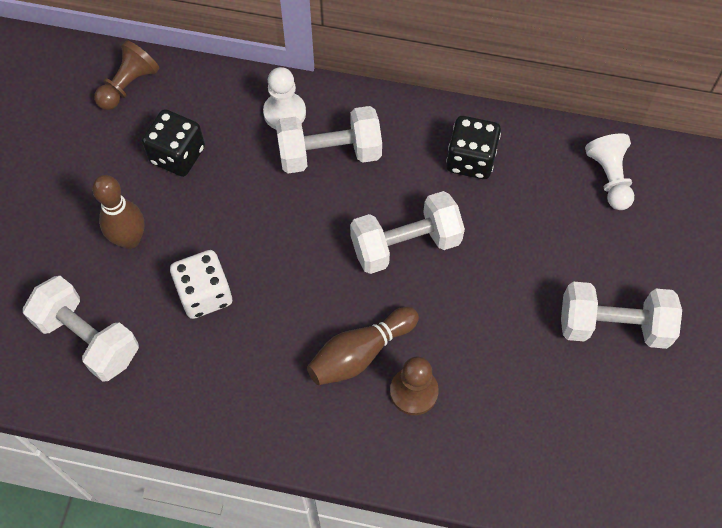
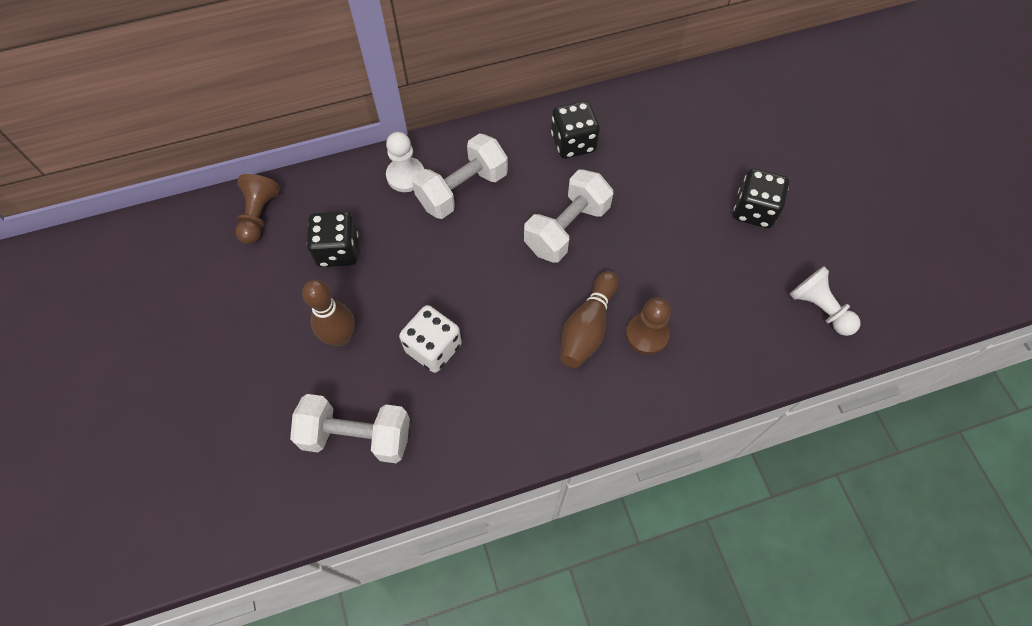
camera: 30 degrees left, 0 degrees up
white dumbbell [561,282,682,349] -> black dice [733,168,789,228]
white pawn [585,134,634,210] -> white pawn moved to [789,266,861,336]

